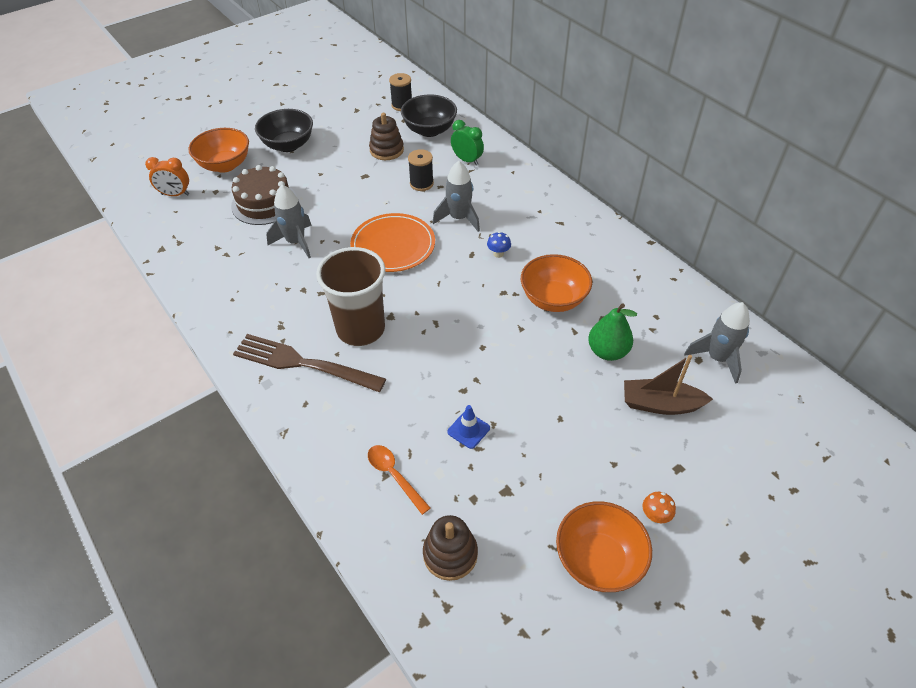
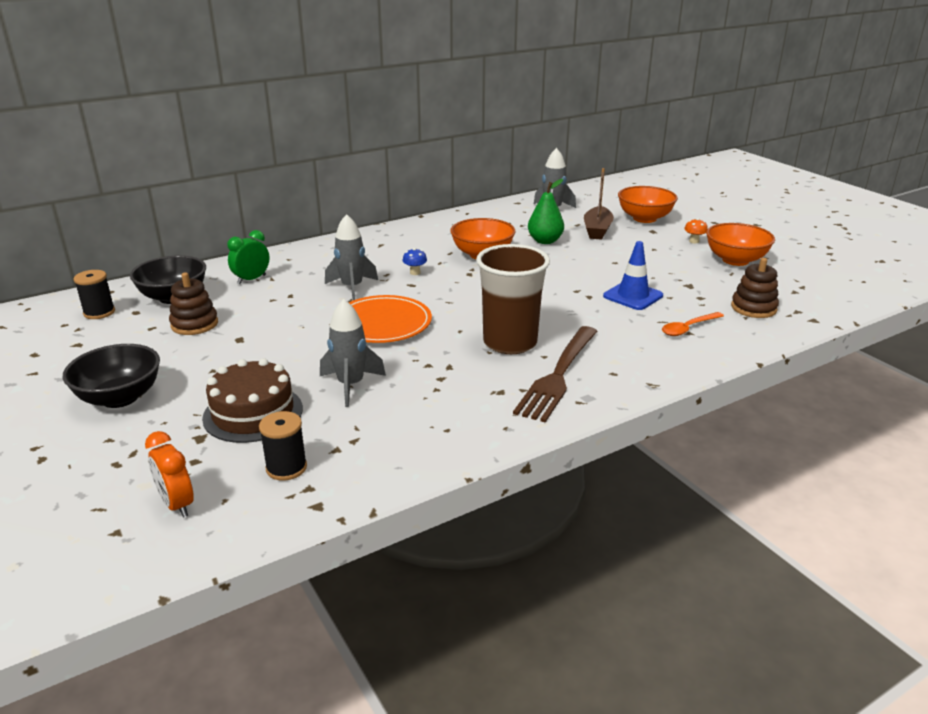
camera: 85 degrees left, 20 degrees down
orange clock [145,157,189,196] -> orange clock turned 135 degrees clockwise [145,431,194,518]
orange bowl [188,128,249,173] -> orange bowl moved to [618,186,678,223]
black spool [408,149,434,191] -> black spool moved to [259,411,307,481]
blue traffic cone [447,405,490,449] -> blue traffic cone [603,241,663,310], size x1.57

